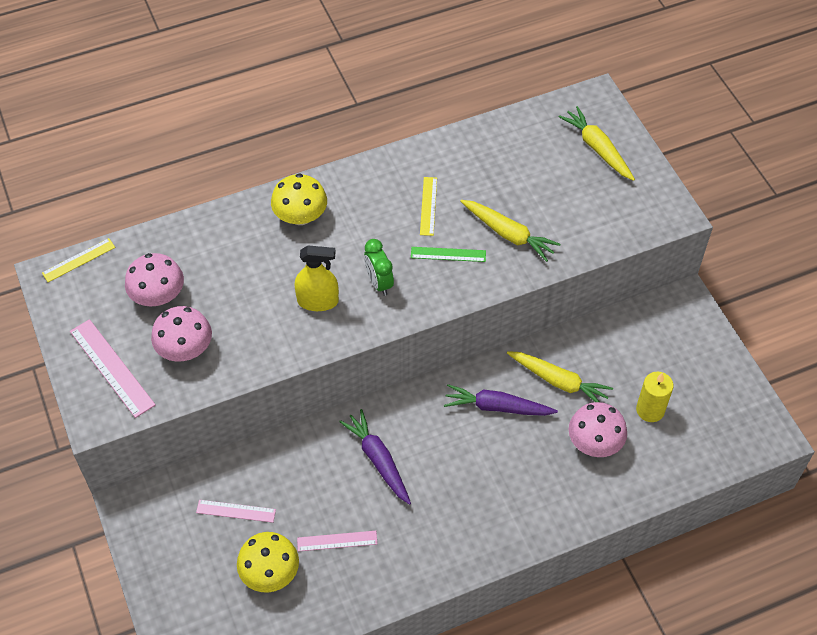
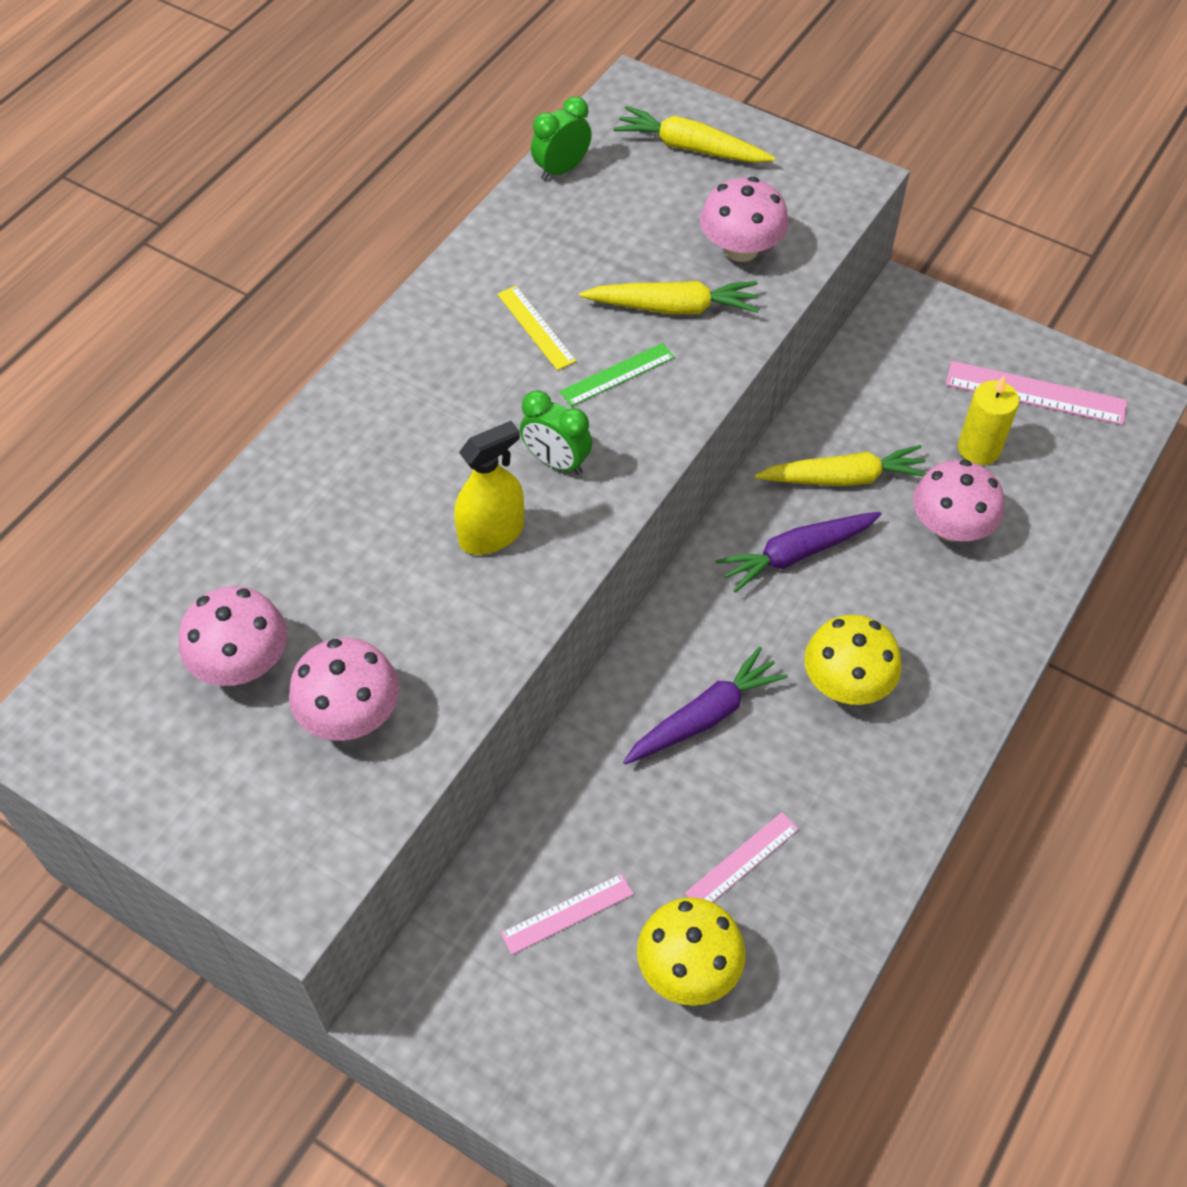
camera: 35 degrees left, 0 degrees up
yellow ruler [42,238,115,282] -> none
pink ruler [70,319,156,418] -> pink ruler moved to [946,361,1127,425]
yellow mushroom [271,173,327,225] -> yellow mushroom moved to [804,615,902,705]
purple carrot [339,409,411,505] -> purple carrot turned 120 degrees clockwise [623,647,788,765]
none -> green clock [531,96,592,181]
none -> pink mushroom [700,177,789,262]

